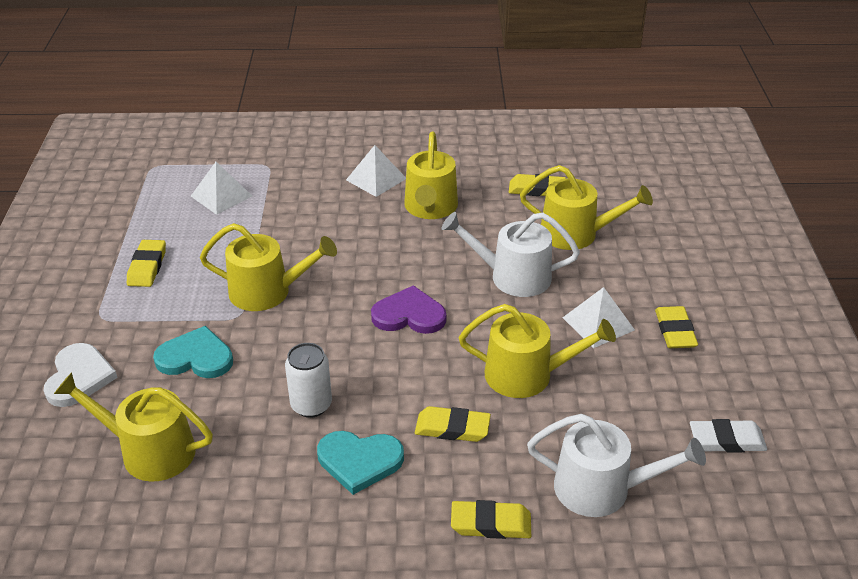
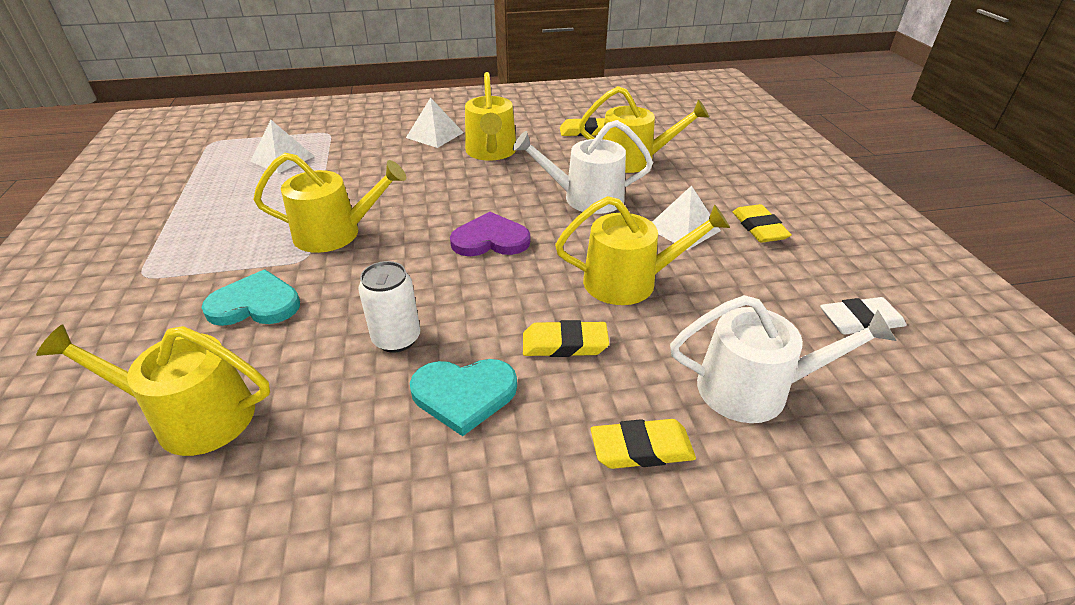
camera: 10 degrees left, 0 degrees up
white heart [44,343,118,407] -> none
yellow eraser [127,240,166,287] -> none

